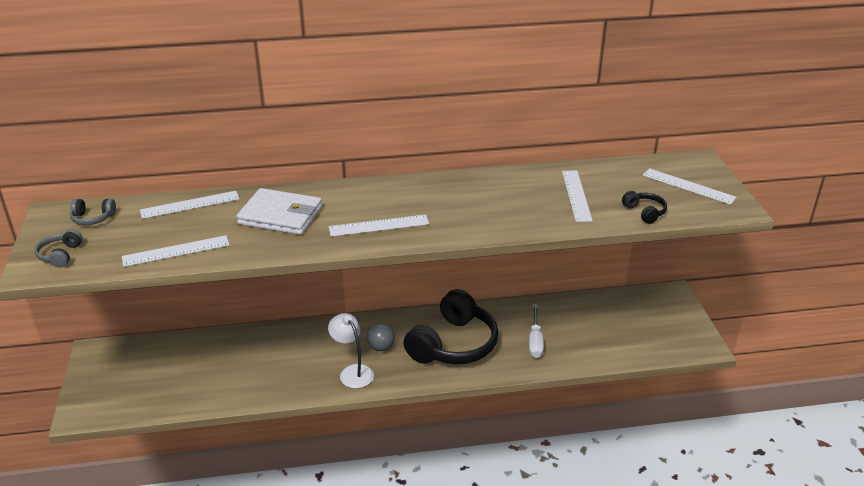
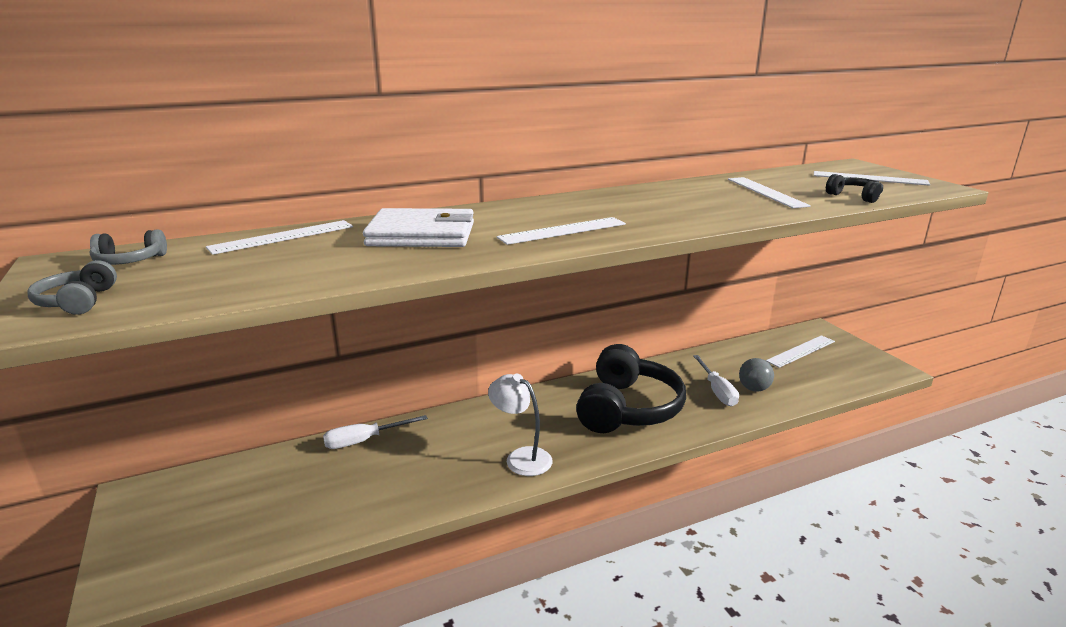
camera: 15 degrees left, 10 degrees down
white ruler [122,235,230,267] -> white ruler moved to [766,335,835,368]
grey ball [367,323,395,351] -> grey ball moved to [739,358,774,392]
none -> white screwdriver [323,415,428,449]

